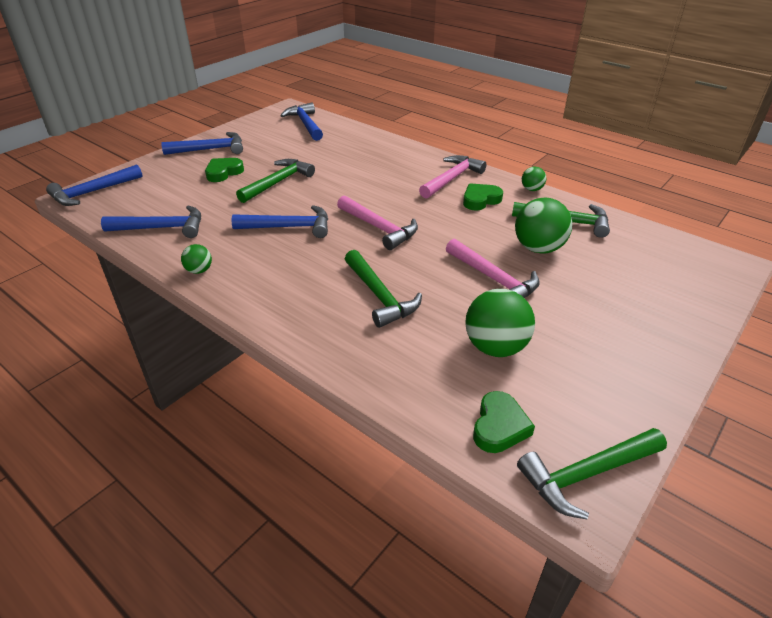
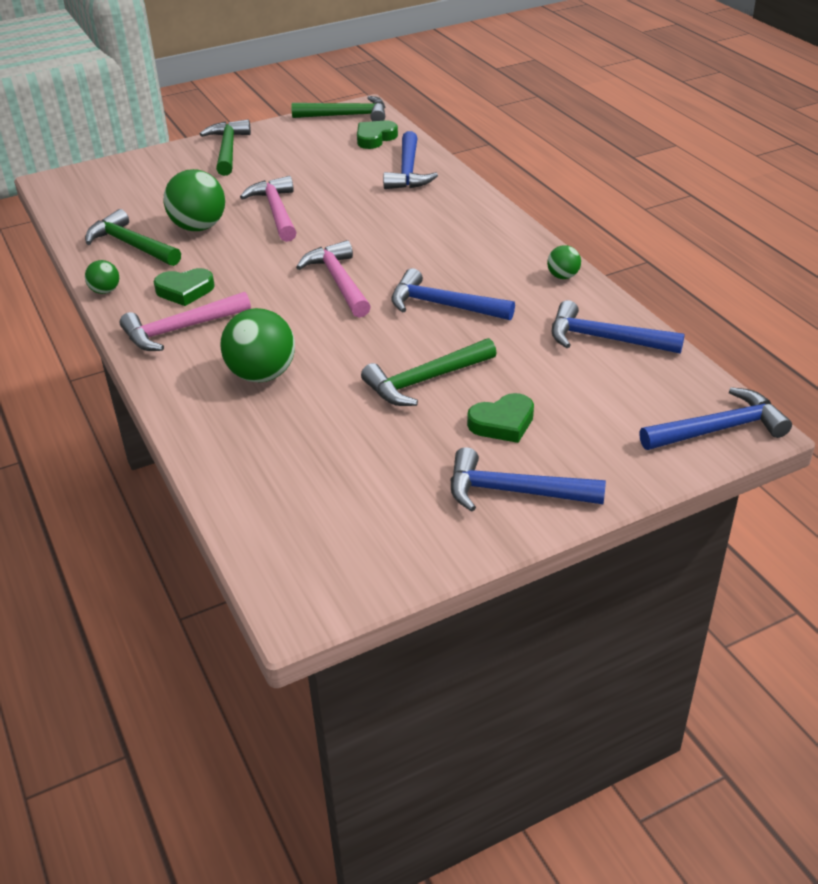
camera: 155 degrees left, 0 degrees up
blue hammer [280,102,323,141] -> blue hammer moved to [383,131,438,189]
green hammer [345,250,422,328] -> green hammer moved to [200,119,251,176]
green ball [465,289,535,357] -> green ball moved to [221,308,295,382]

